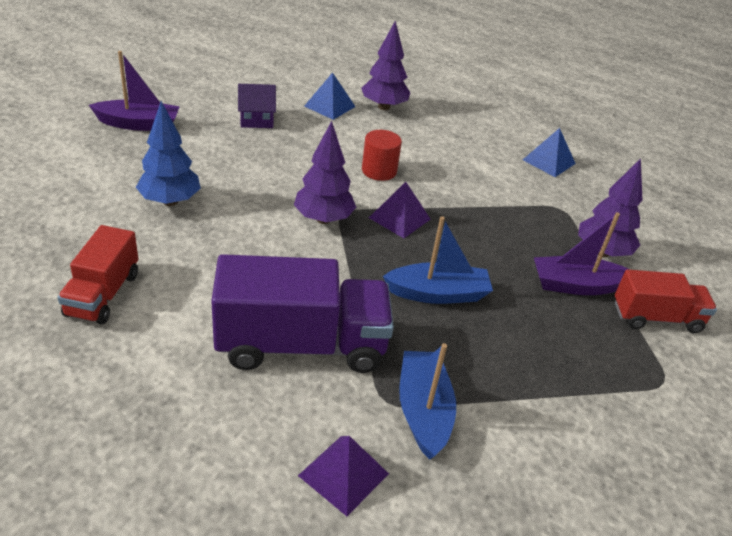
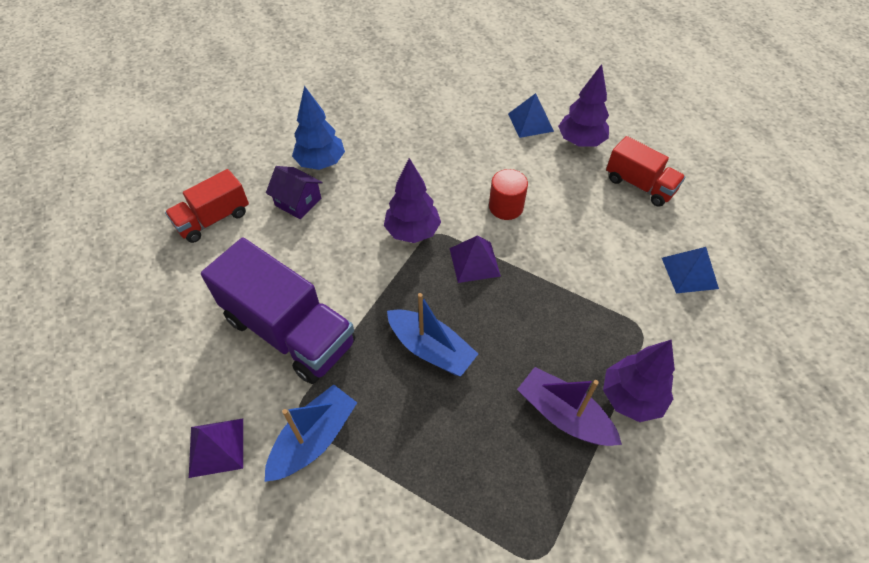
camera: 45 degrees right, 15 degrees up
purple boat [89,51,180,131] -> none
purple house [238,84,276,128] -> purple house moved to [266,166,323,219]
red truck [615,269,717,333] -> red truck moved to [606,136,685,207]

